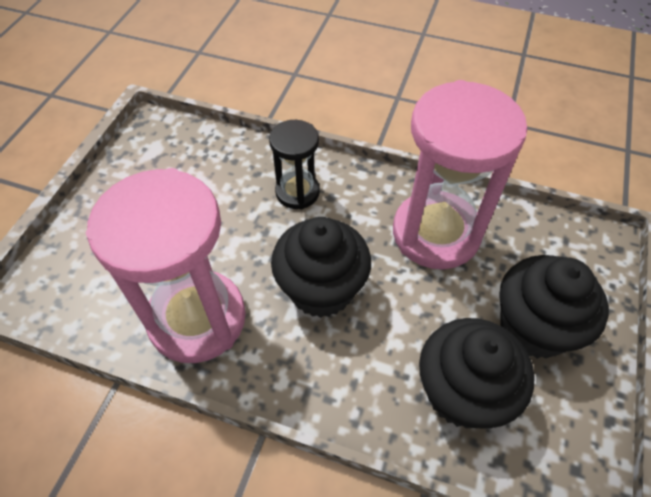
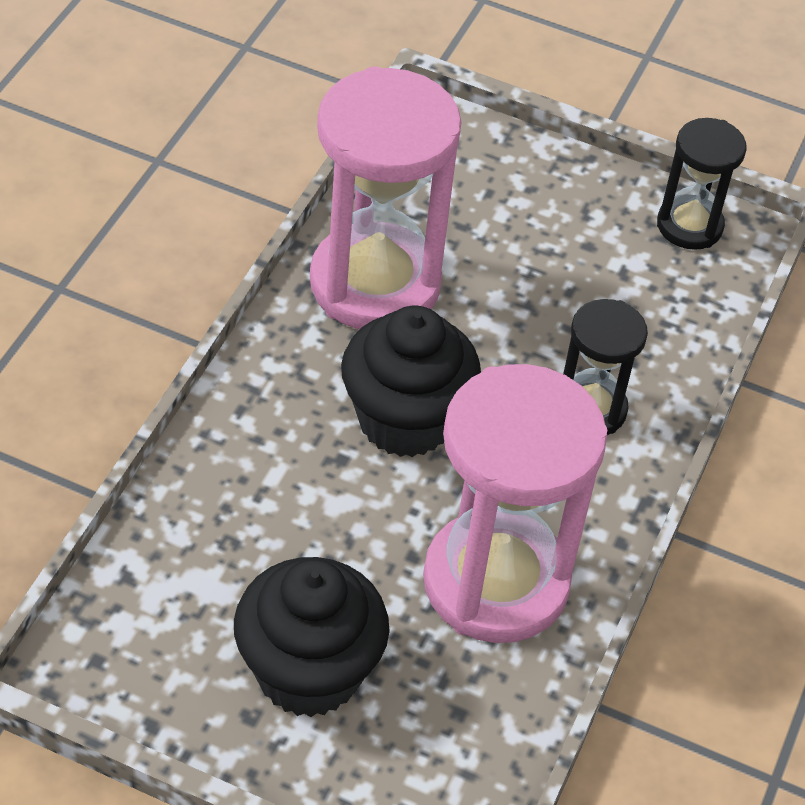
camera: 90 degrees right, 5 degrees down
black cupcake [419,318,535,429] -> none
none -> black hourglass [657,118,747,250]

